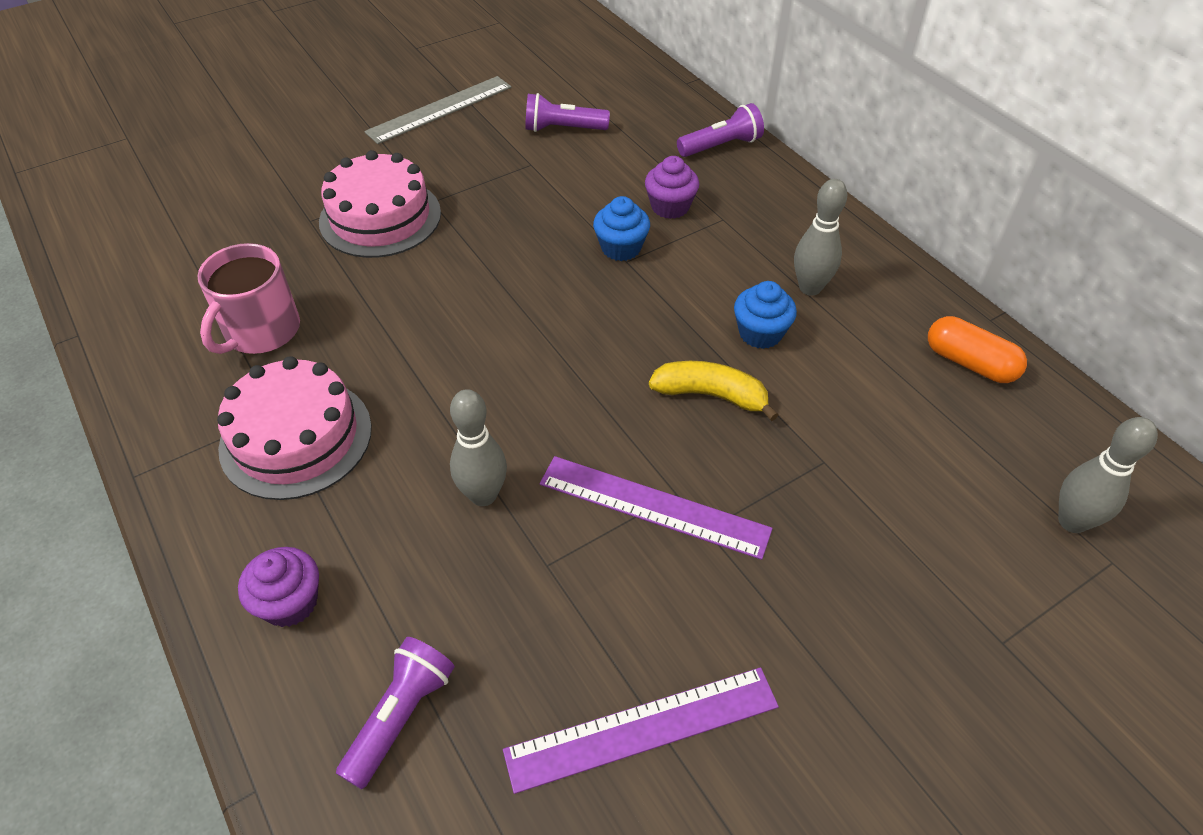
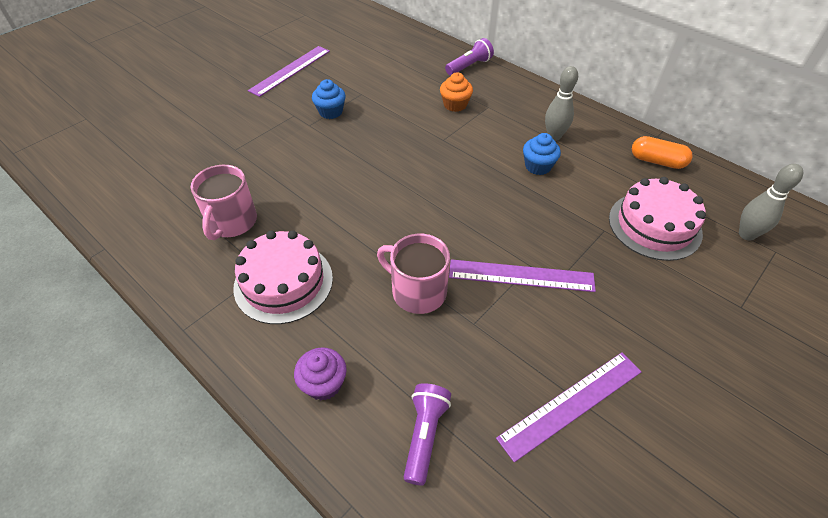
camera: 15 degrees left, 0 degrees up
pink cake [319,150,441,258] -> pink cake moved to [609,177,706,261]
grey ruler [364,76,511,144] -> purple ruler [248,46,330,97]
grey bowling pin [450,389,507,506] -> pink mug [377,234,450,314]
purple flashlight [525,93,610,132] -> none
blue cupcake [593,196,650,261] -> blue cupcake moved to [312,79,346,119]
purple cupcake [645,156,699,219] -> orange cupcake [440,72,473,112]
yellow banana [649,361,778,421] -> none

